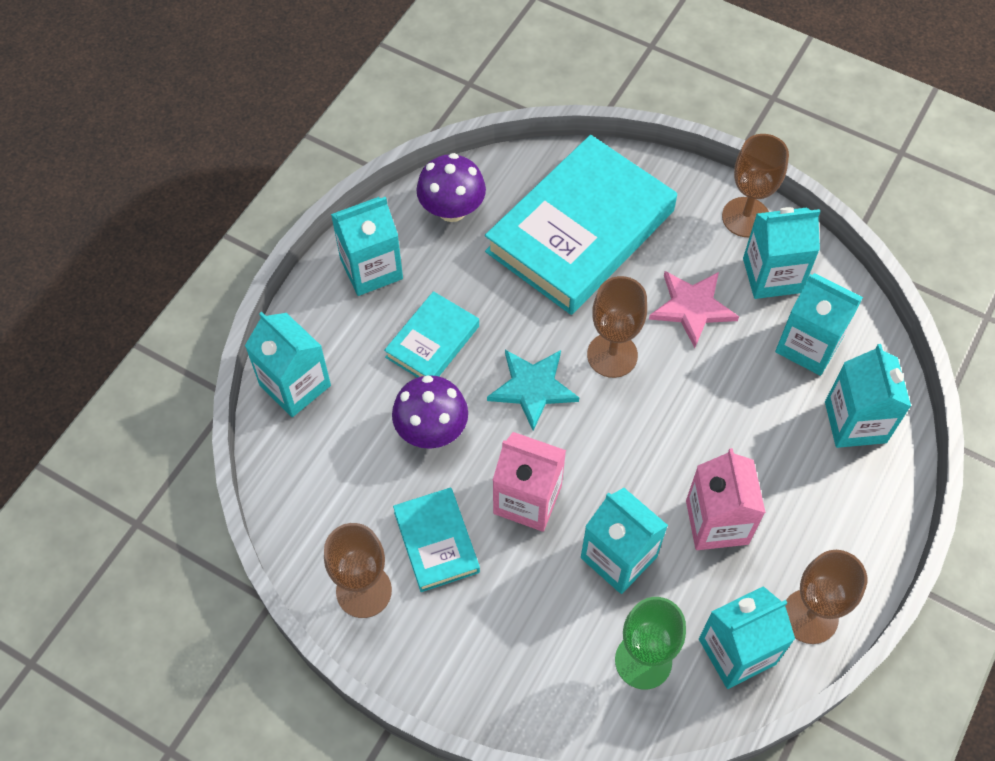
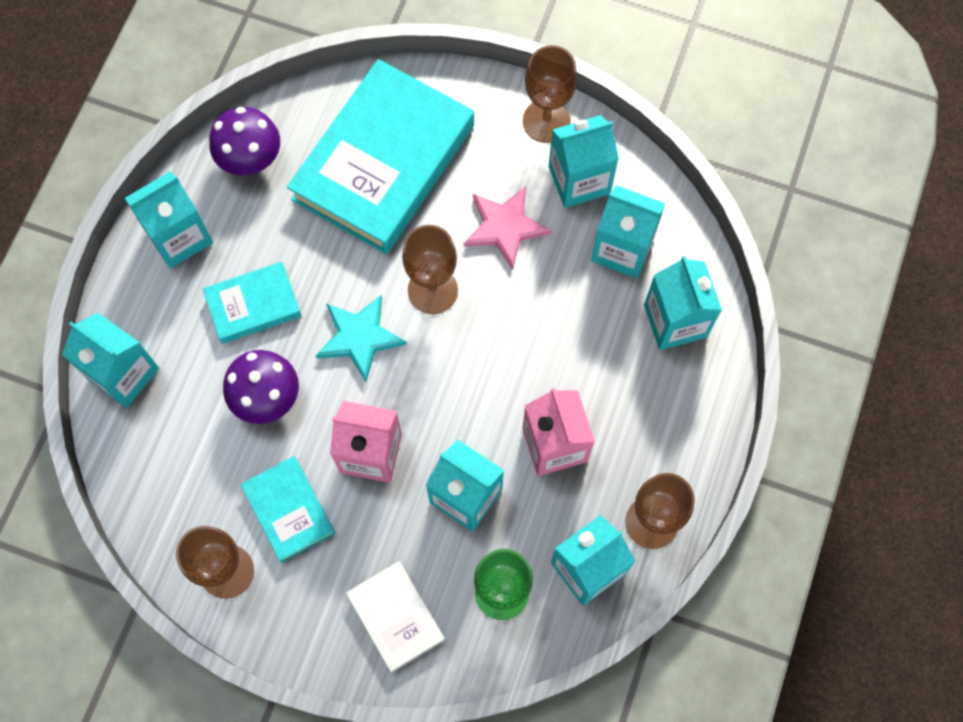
camera: 10 degrees left, 10 degrees up
turquoise book [384,291,479,378] -> turquoise book turned 45 degrees clockwise [203,262,302,344]
none -> white book [346,561,445,673]

